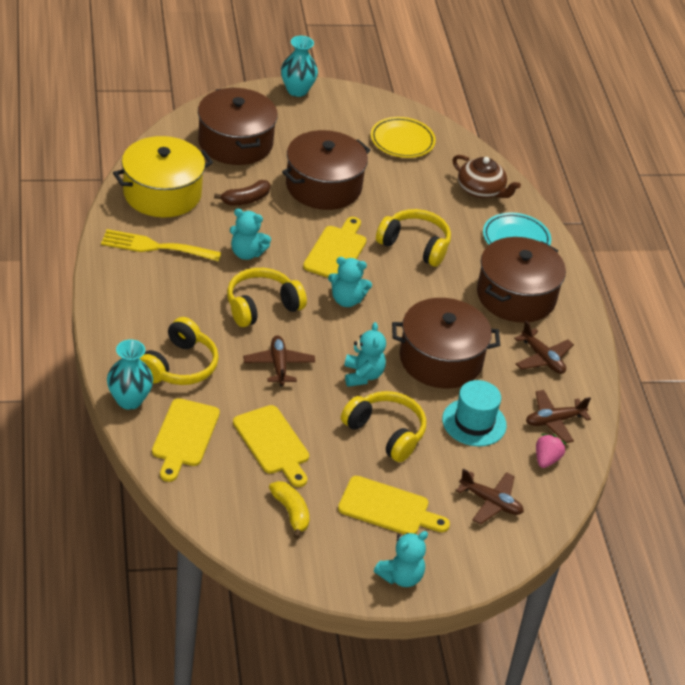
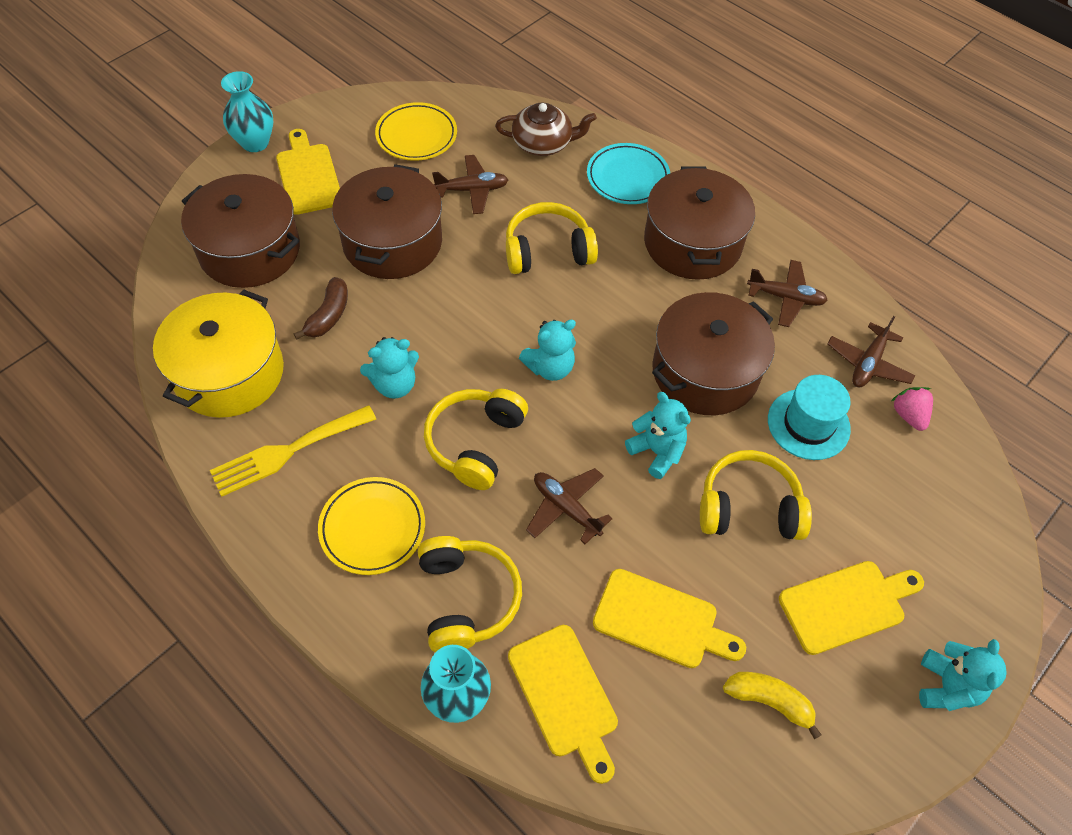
camera: 35 degrees left, 15 degrees up
yellow cutting board [303,217,367,278] -> yellow cutting board moved to [276,129,340,215]
brown plane [456,469,524,525] -> brown plane moved to [432,155,508,214]
none -> yellow plate [318,477,425,575]

